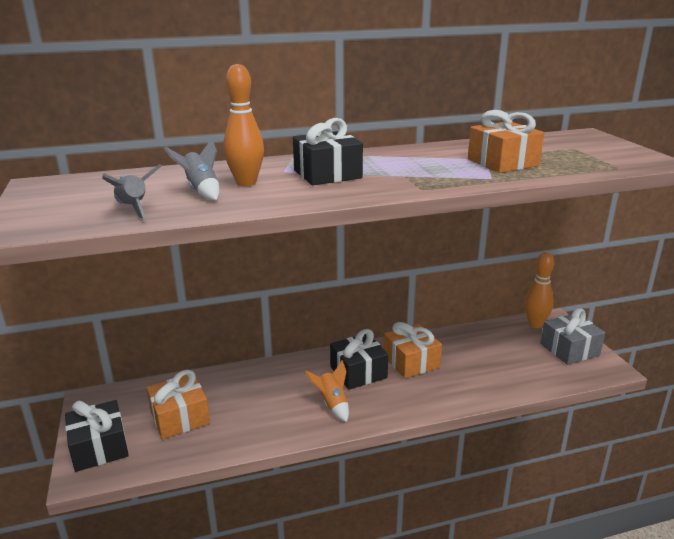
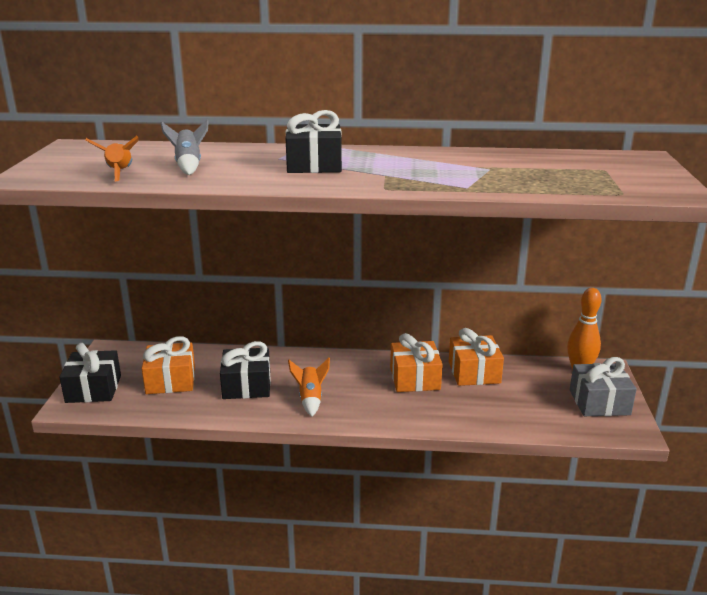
camera: 20 degrees right, 0 degrees up
grey rocket [103,164,162,219] -> orange rocket [85,136,138,181]
orange bowling pin [223,64,264,186] -> none
black gift [330,329,388,390] -> black gift moved to [220,341,271,399]
orange gift [468,110,544,173] -> orange gift moved to [449,328,504,386]

